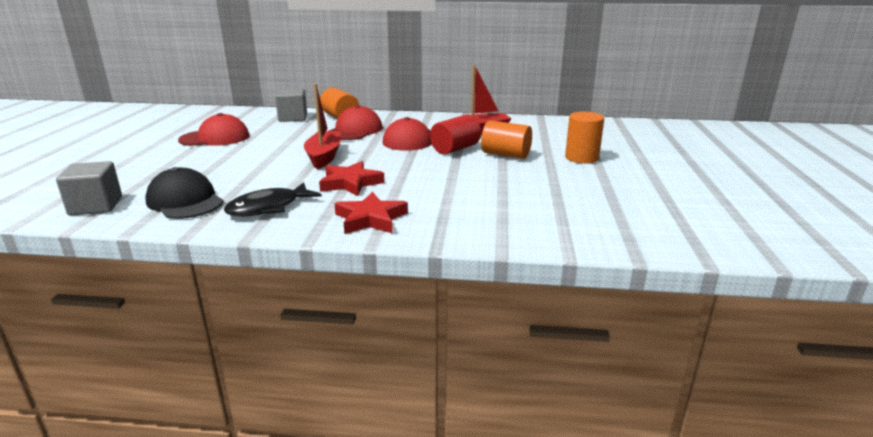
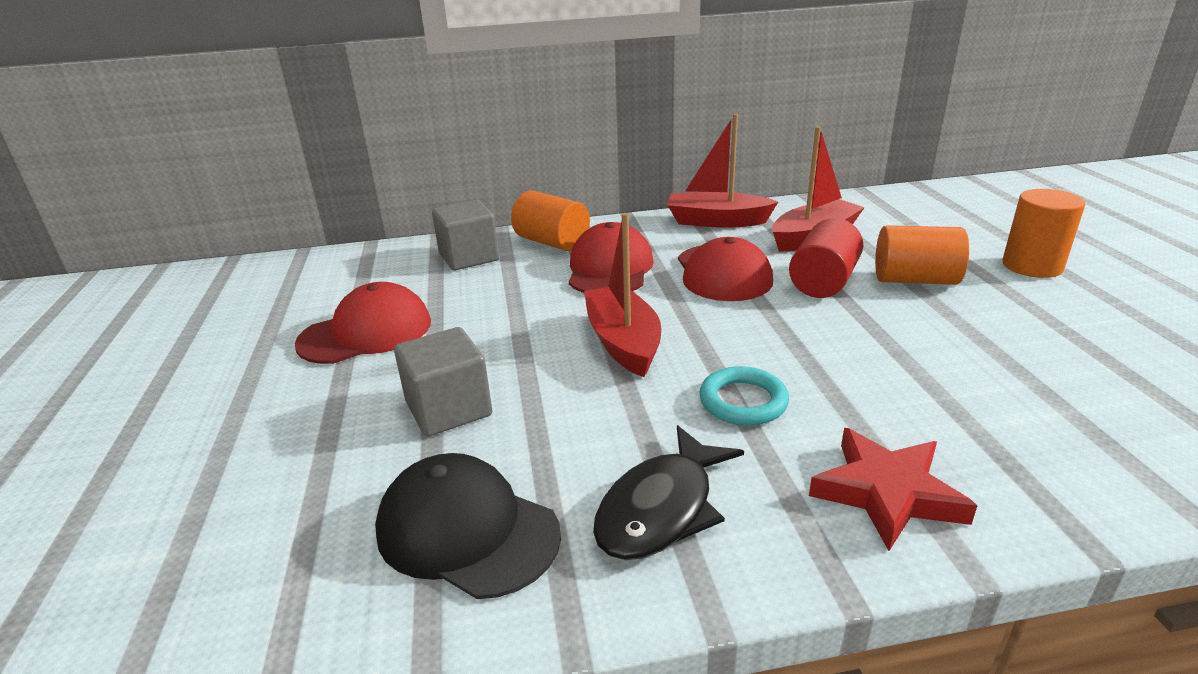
camera: 15 degrees left, 5 degrees up
grey cube [56,161,122,216] -> grey cube moved to [394,327,492,437]
red star [319,161,385,196] -> turquoise ring [699,366,789,426]
none -> red boat [668,114,778,228]

